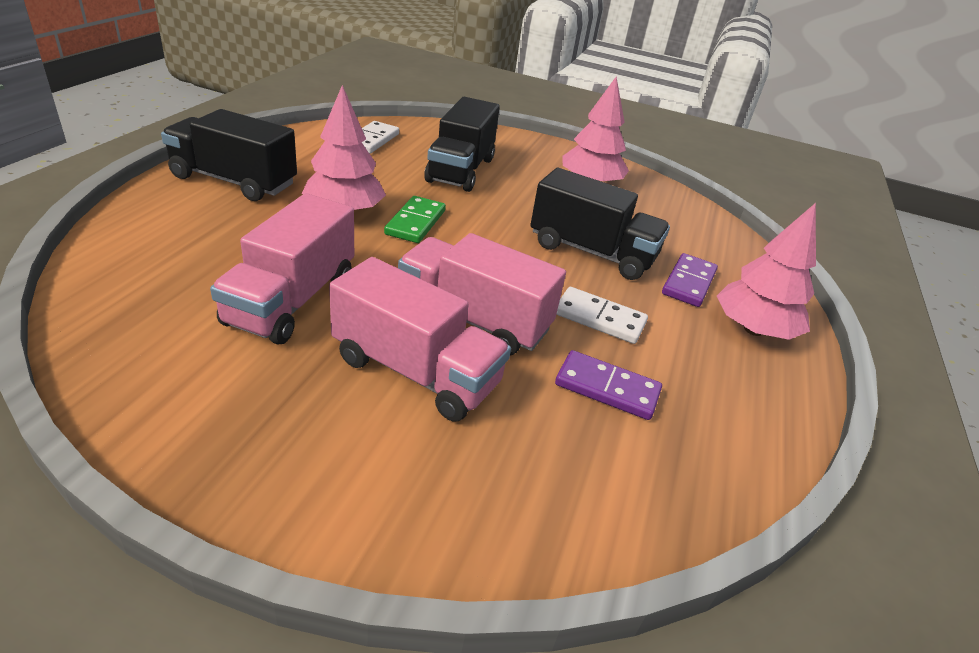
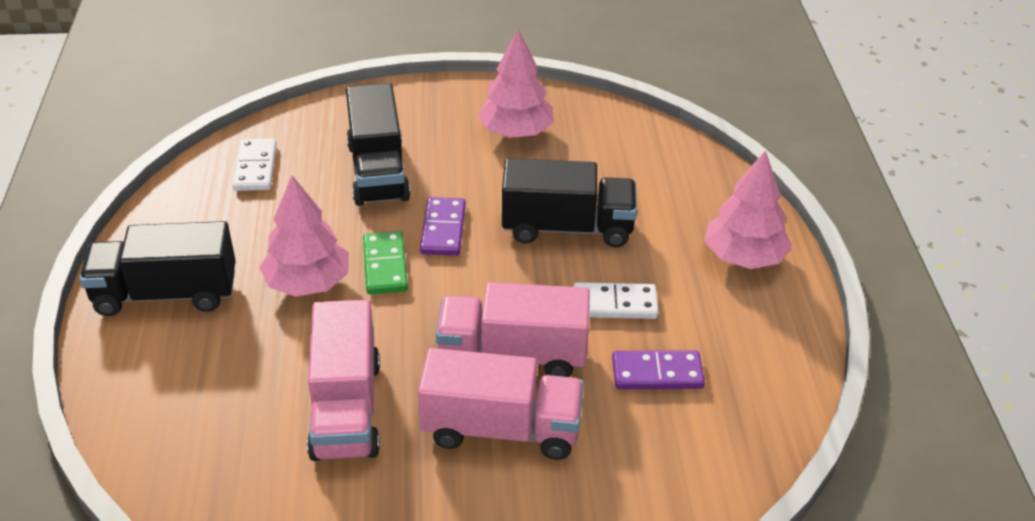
camera: 20 degrees left, 5 degrees up
purple domino [662,253,718,307] -> purple domino moved to [420,197,466,256]

